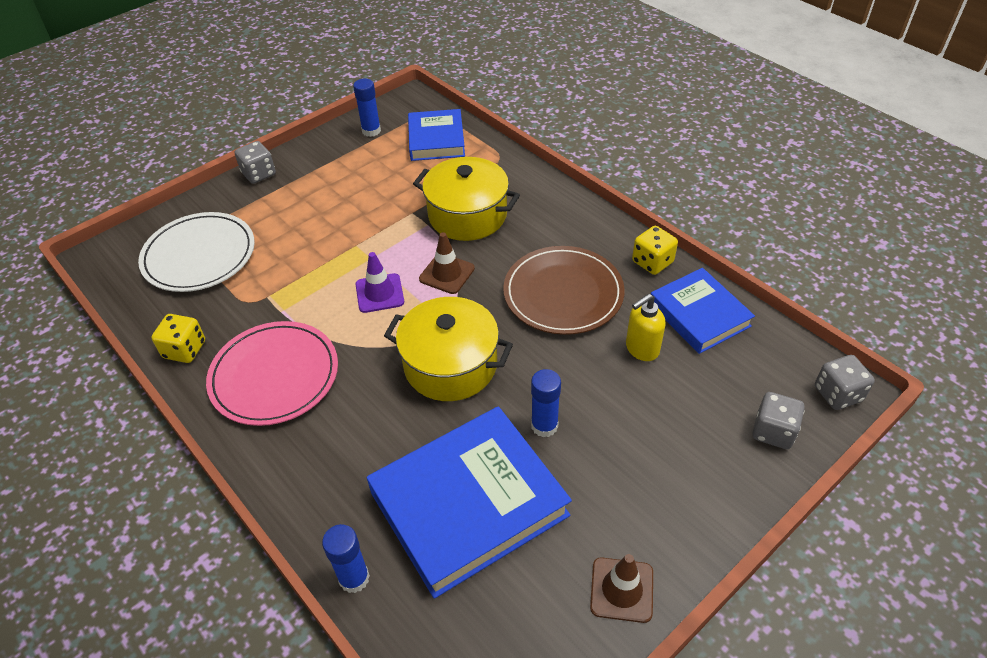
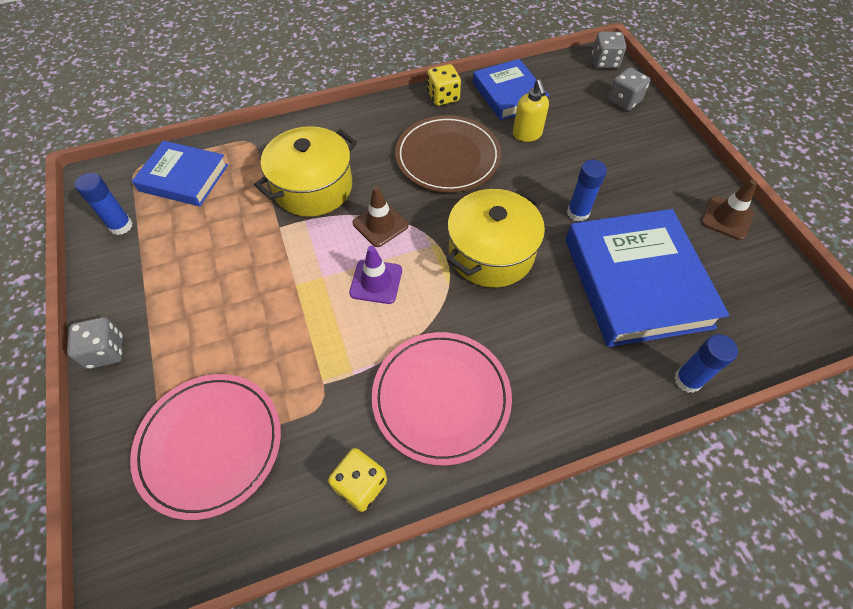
camera: 70 degrees left, 10 degrees up
white plate [138,212,255,292] -> pink plate [130,374,281,520]
blue book [651,268,755,354] -> blue book turned 75 degrees clockwise [473,59,549,120]

